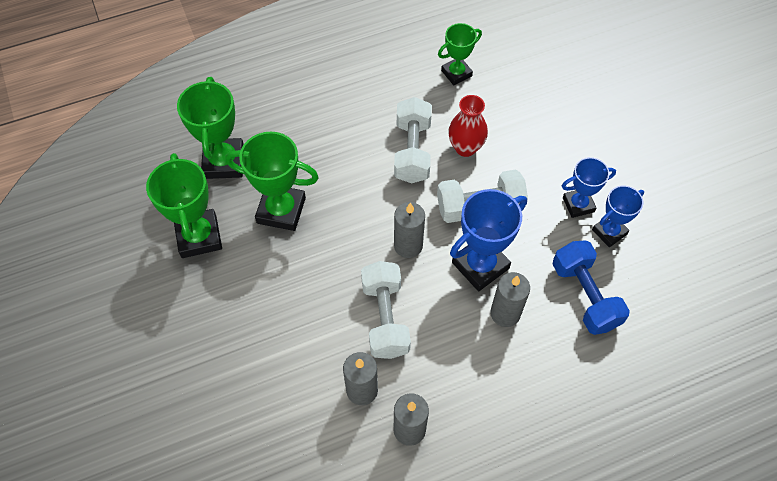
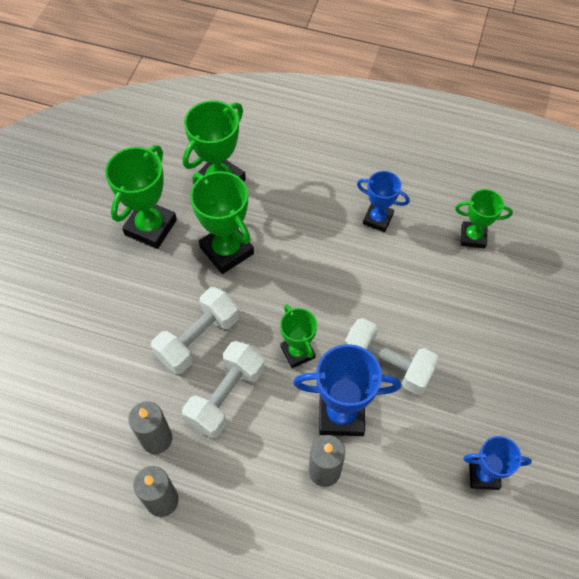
camera: 40 degrees right, 0 degrees up
white dumbbell [394,97,432,183] -> white dumbbell moved to [151,287,239,374]
grey candle [394,202,425,258] -> green trophy [280,304,317,368]
red vase [448,95,488,157] -> none
blue dumbbell [552,240,630,335] -> none
blue trophy [562,157,616,218] -> blue trophy moved to [357,171,410,232]

